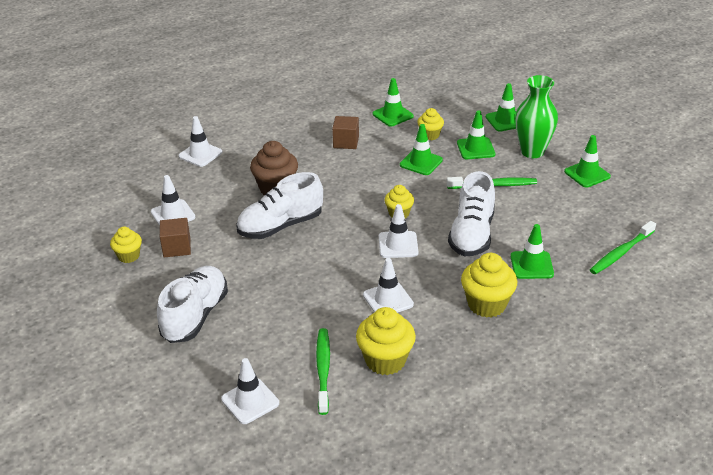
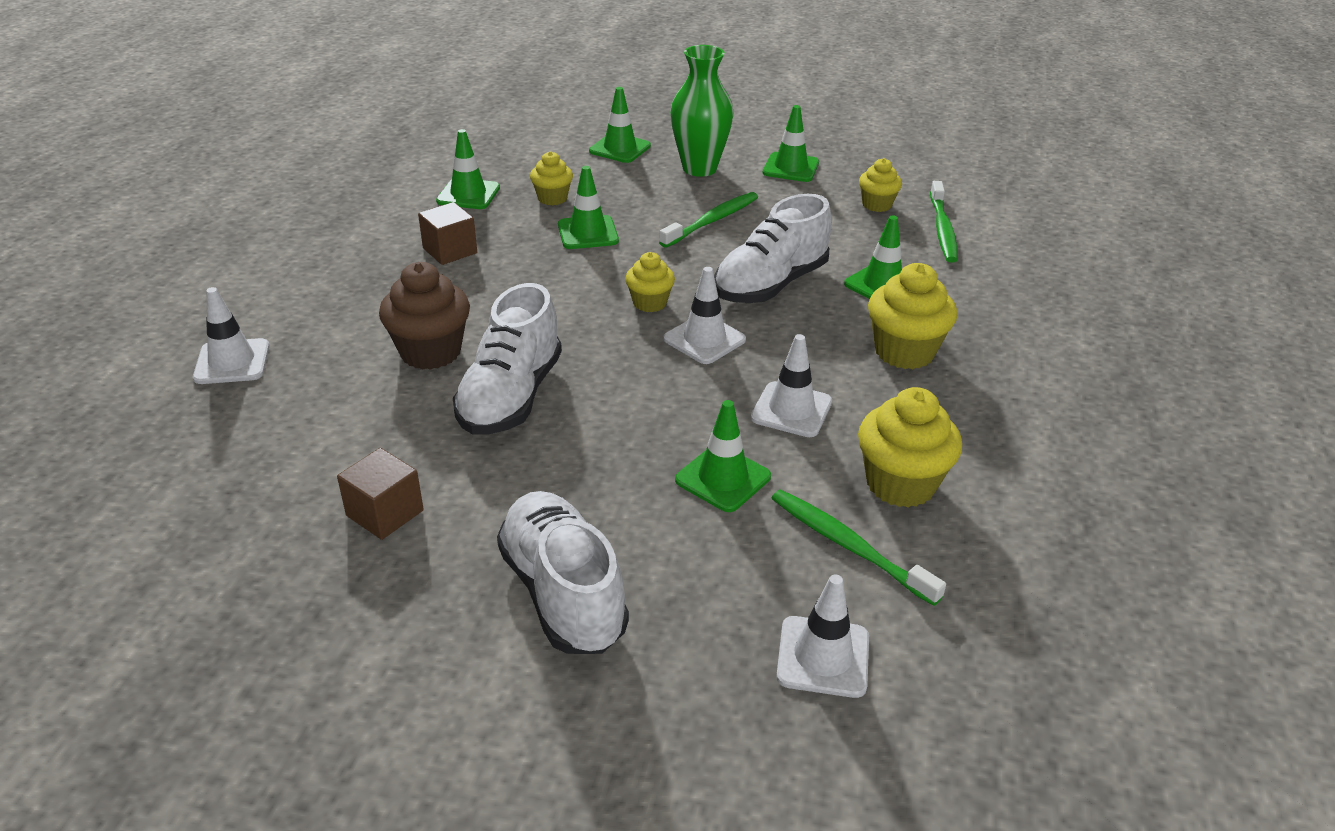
camera: 45 degrees left, 0 degrees up
yellow cupcake [110,227,142,263] -> yellow cupcake moved to [859,158,902,212]
white traffic cone [151,175,195,226] -> none
white shoe [448,171,495,256] -> white shoe turned 75 degrees clockwise [714,194,832,303]
green traffic cone [457,110,495,159] -> green traffic cone moved to [675,400,771,512]

